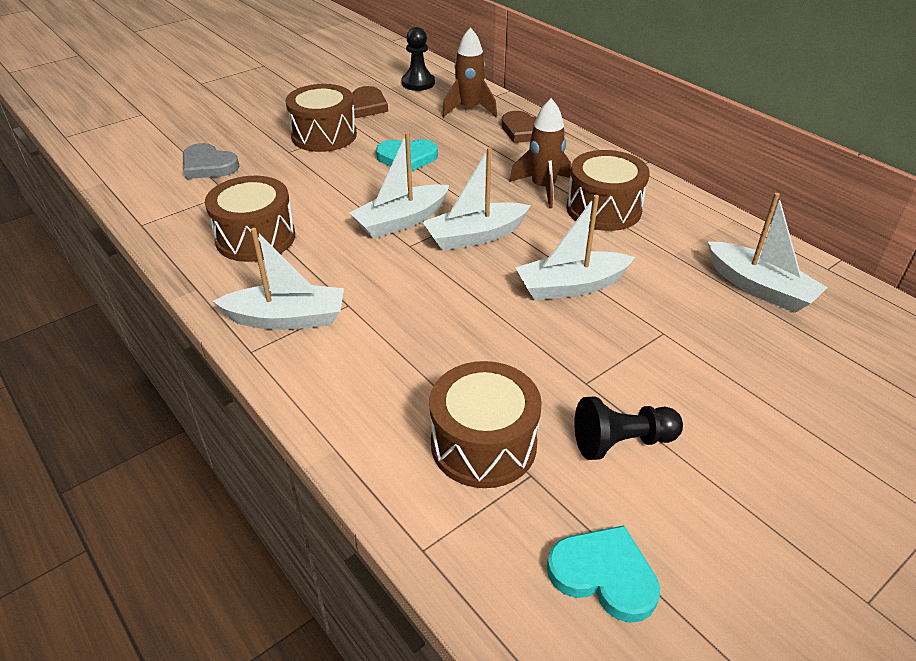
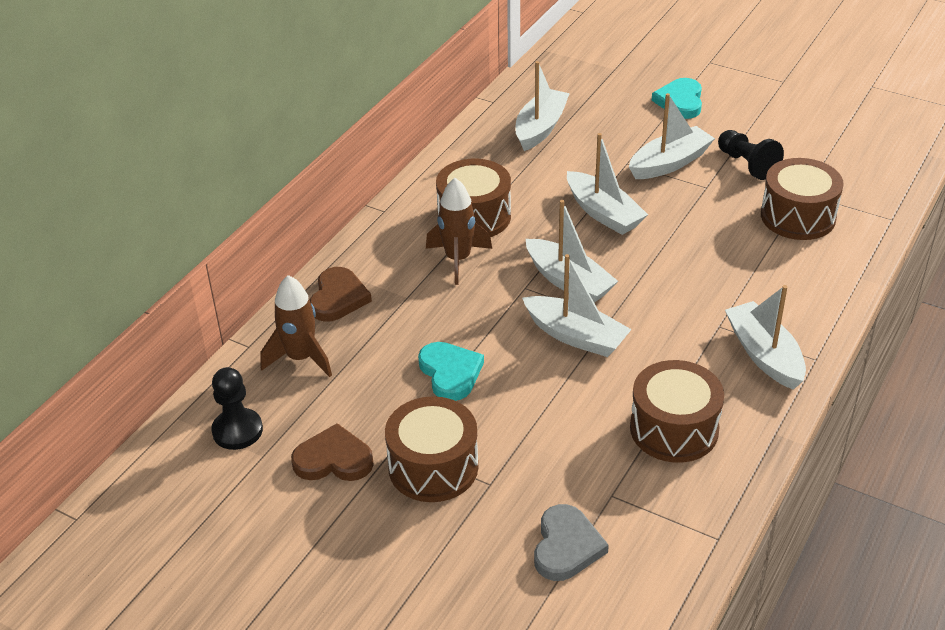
camera: 110 degrees left, 0 degrees up
turquoise heart [547,525,660,623] -> turquoise heart moved to [652,78,702,119]
none -> white boat [629,93,715,179]

